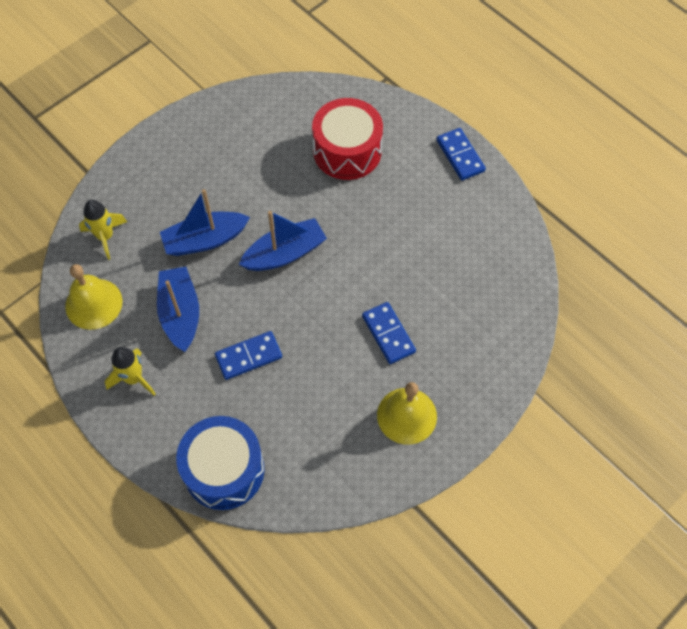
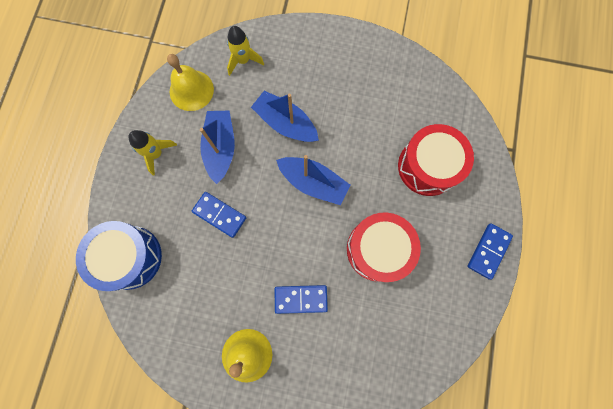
camera: 55 degrees right, 15 degrees up
blue boat [157,267,199,352] -> blue boat turned 45 degrees counterclockwise [200,111,235,184]
blue domino [362,302,416,364] -> blue domino turned 60 degrees clockwise [275,285,328,314]
none -> red drum [347,213,421,282]

